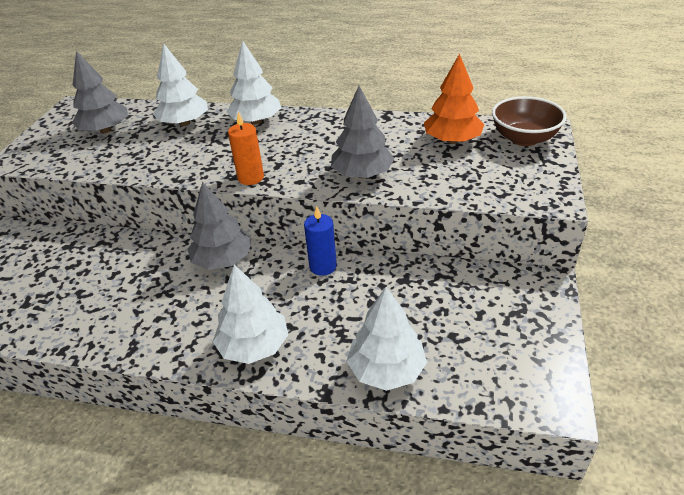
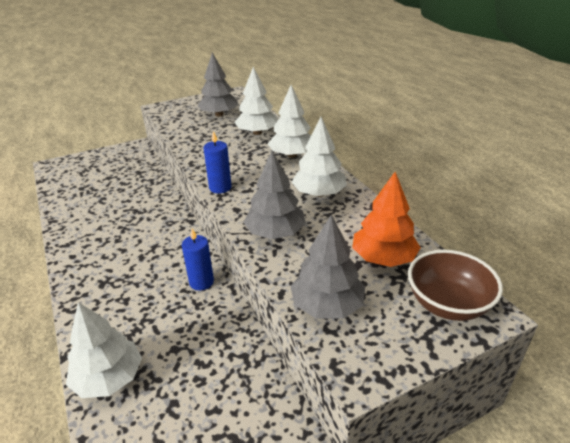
camera: 50 degrees right, 5 degrees down
grey tree [188,182,251,270] -> grey tree moved to [290,215,365,319]
white tree [213,265,288,364] -> white tree moved to [292,117,347,197]
orange candle [228,112,264,185] -> blue candle [203,131,232,193]

